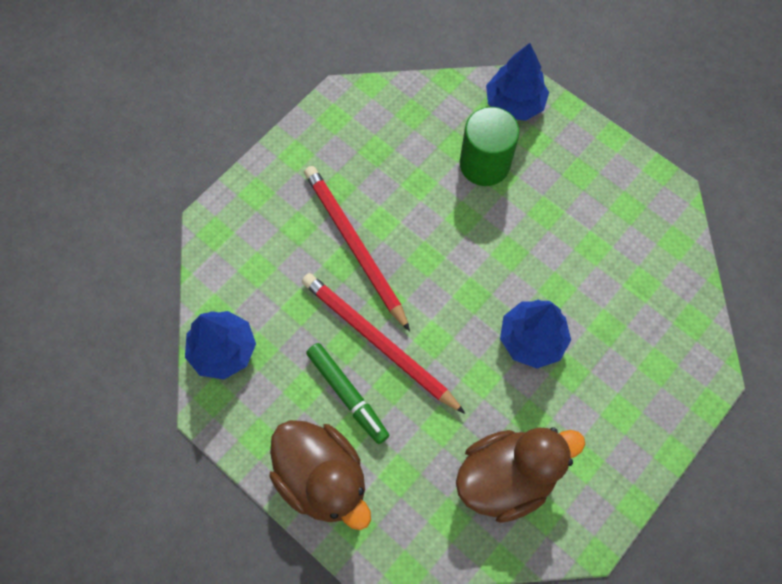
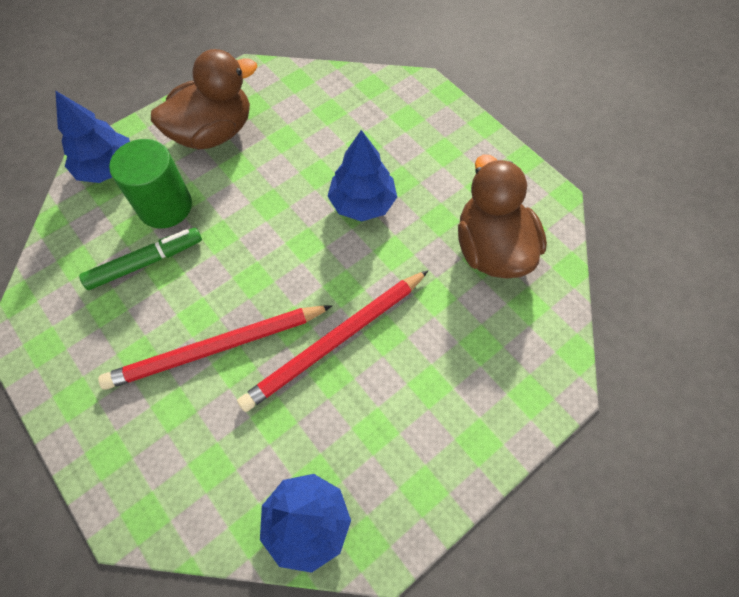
camera: 80 degrees left, 5 degrees down
brown duck [269,420,371,530] -> brown duck moved to [151,49,257,150]
green marker [306,343,389,444] -> green marker moved to [79,228,202,290]

